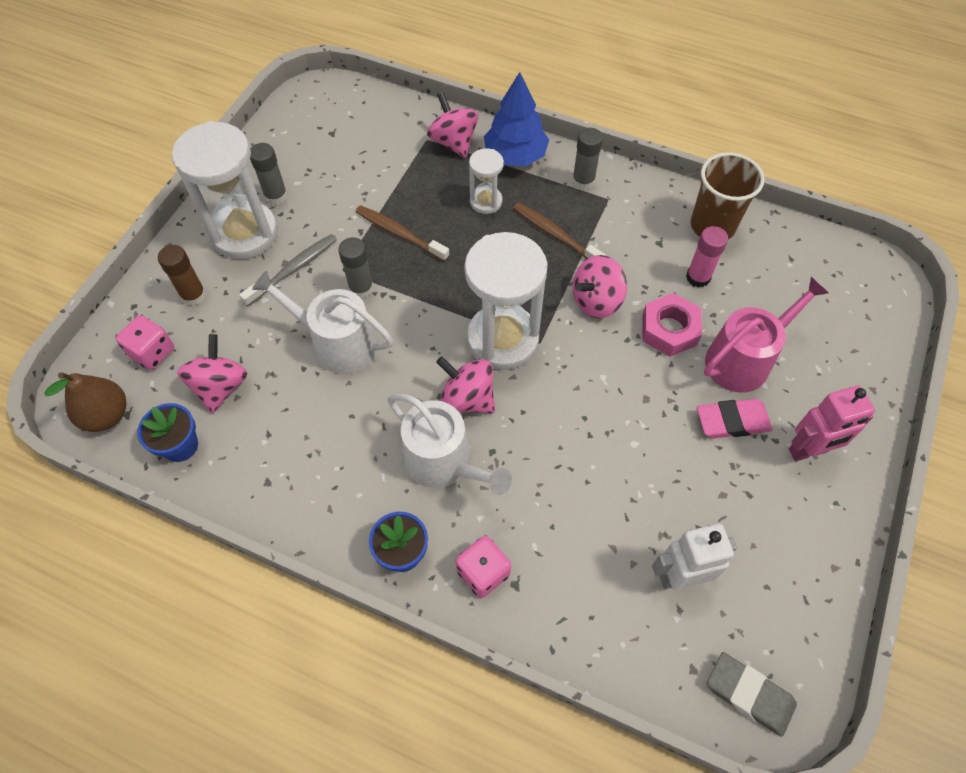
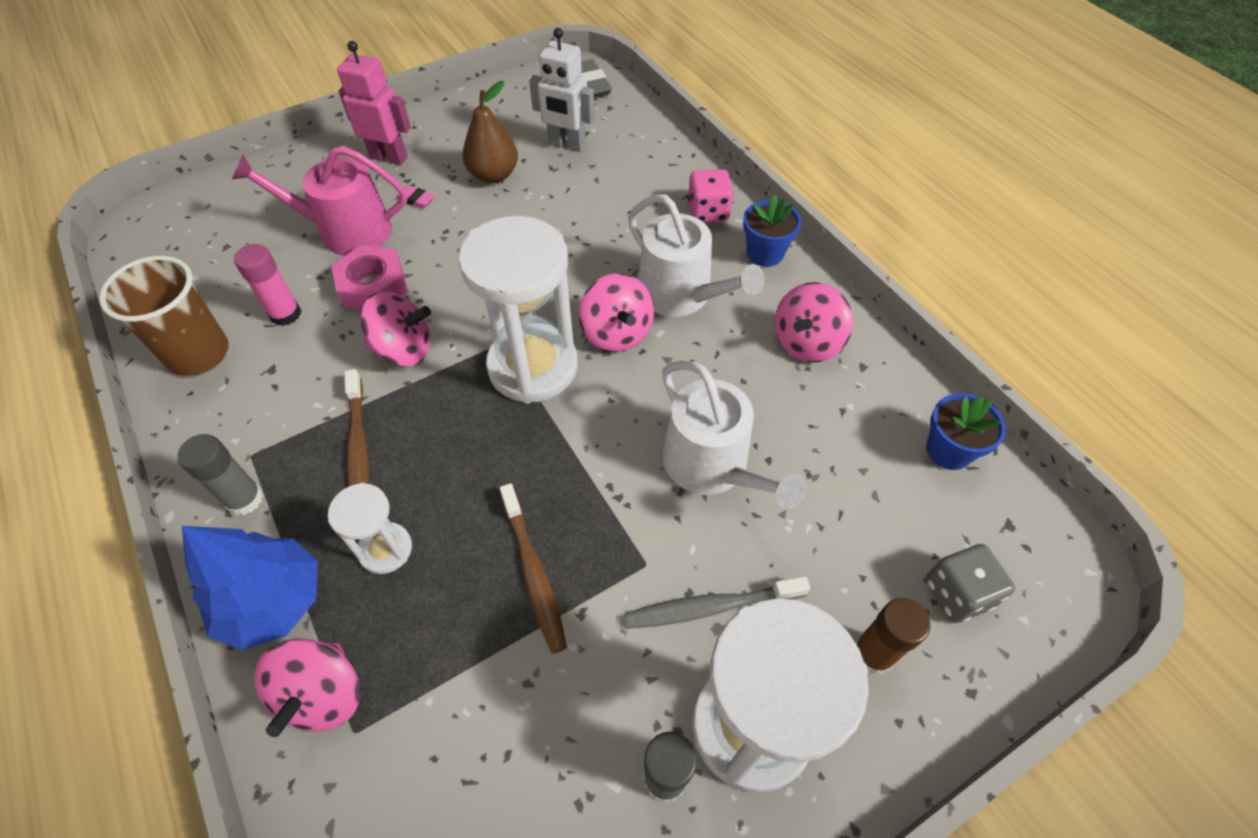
camera: 145 degrees left, 5 degrees down
brown pear [44,372,126,432] -> brown pear moved to [463,81,518,183]
pink dice [116,315,174,370] -> grey dice [925,544,1015,623]
pink spinning top [177,334,247,413] -> pink spinning top moved to [775,282,853,362]
grey glue stick [338,237,374,298] -> none
white watering can [387,394,512,495] -> white watering can turned 150 degrees clockwise [628,194,764,317]
pink eraser [697,399,773,439] -> pink eraser [396,185,435,209], size x0.53

